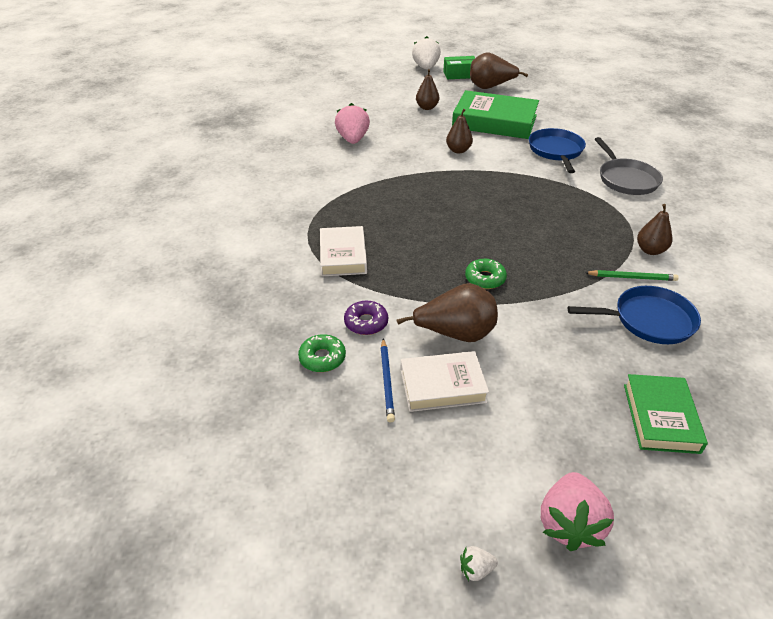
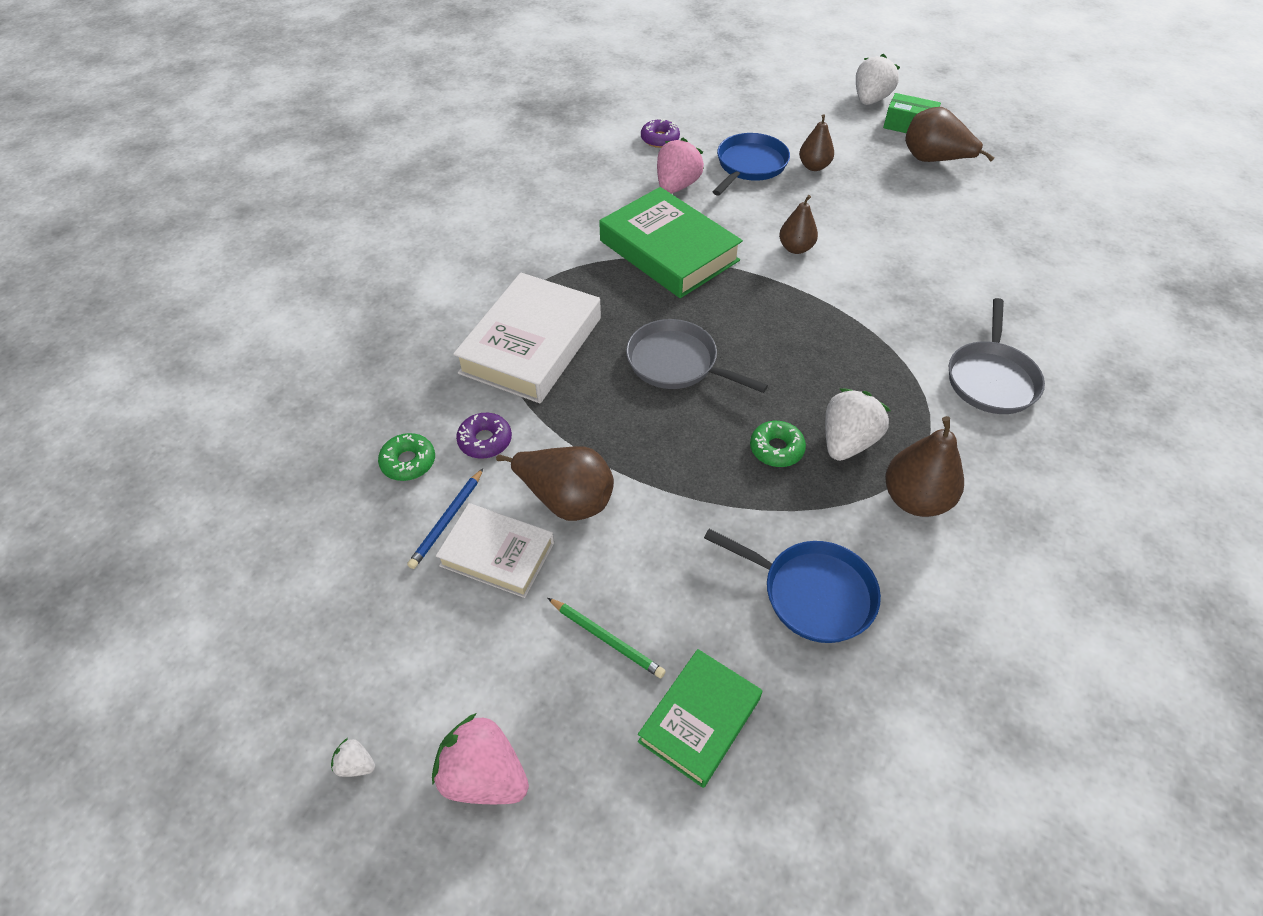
camera: 30 degrees right, 10 degrees up
white book [320,226,367,276] -> white book [453,272,601,403], size x1.66
green book [452,90,539,139] -> green book moved to [599,187,743,298]
green donut [465,259,507,289] -> green donut moved to [750,421,806,467]
blue pan [529,128,586,173] -> blue pan moved to [713,133,790,196]
pink strawberry [541,472,614,551] -> pink strawberry turned 75 degrees clockwise [432,713,529,804]
green pencil [584,270,679,281] -> green pencil moved to [548,598,666,678]
brown pear [637,204,672,255] -> brown pear [885,416,964,517], size x1.52
none -> grey pan [626,319,768,393]
none -> purple donut [641,119,680,148]
none -> white strawberry [825,388,891,461]

